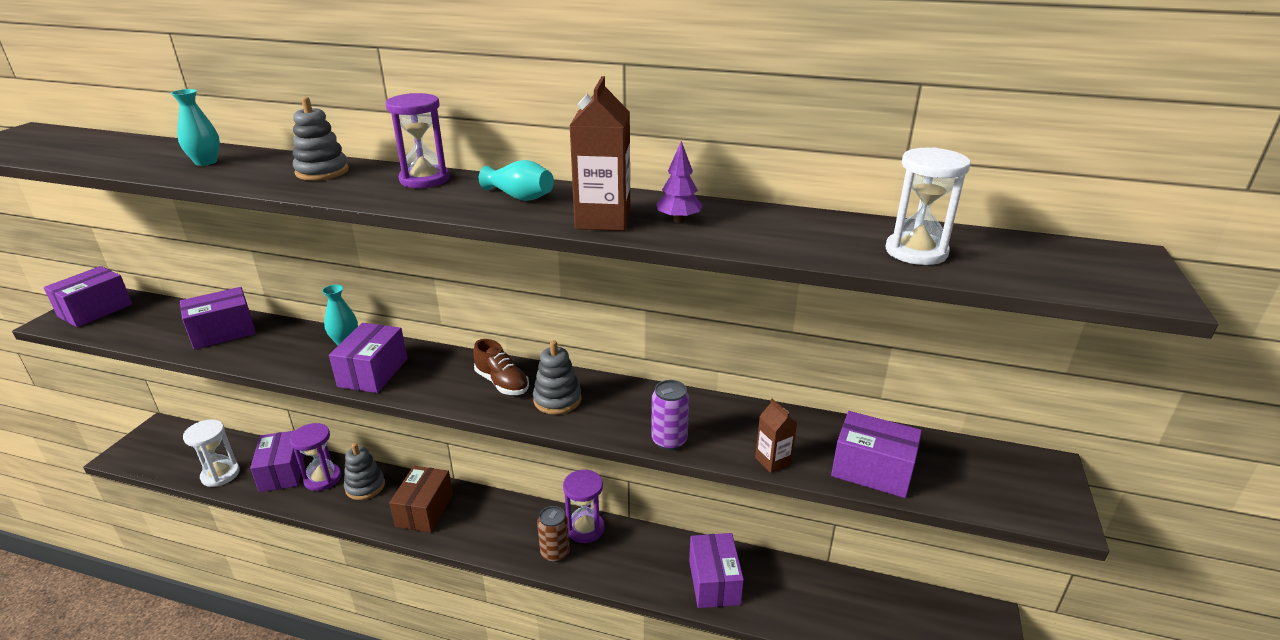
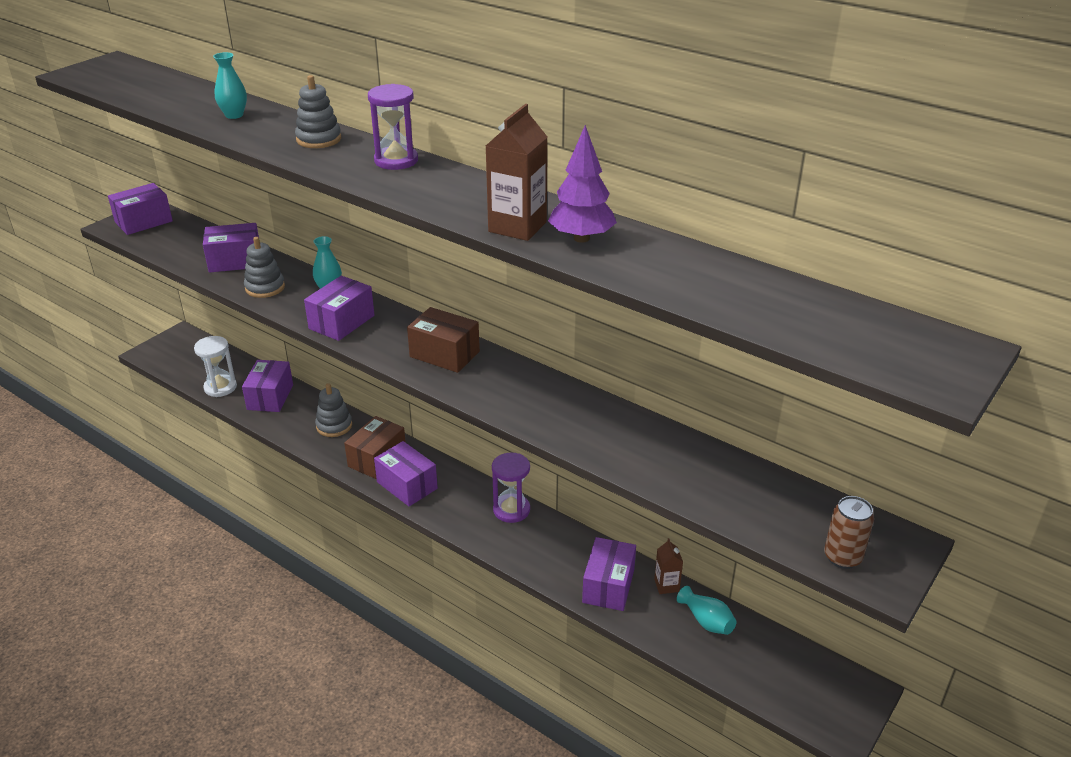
camera: 20 degrees right, 5 degrees up
purple hourglass [290,423,341,491] -> none
brown shoe [474,339,529,395] -> brown box [407,307,480,373]
turquoise vase [479,160,554,201] -> turquoise vase moved to [677,586,736,635]
grey stacking toy [533,340,582,415] -> grey stacking toy moved to [244,237,285,298]
brown can [537,506,570,562] -> brown can moved to [824,496,874,569]
purple can [651,380,689,451] -> none
purple tree [656,141,703,223] -> purple tree [548,125,617,243], size x1.61
brown carton [755,399,797,473] -> brown carton moved to [654,538,683,594]
purple box [831,411,922,498] -> purple box moved to [374,441,438,507]
white hourglass [885,147,971,265] -> none

